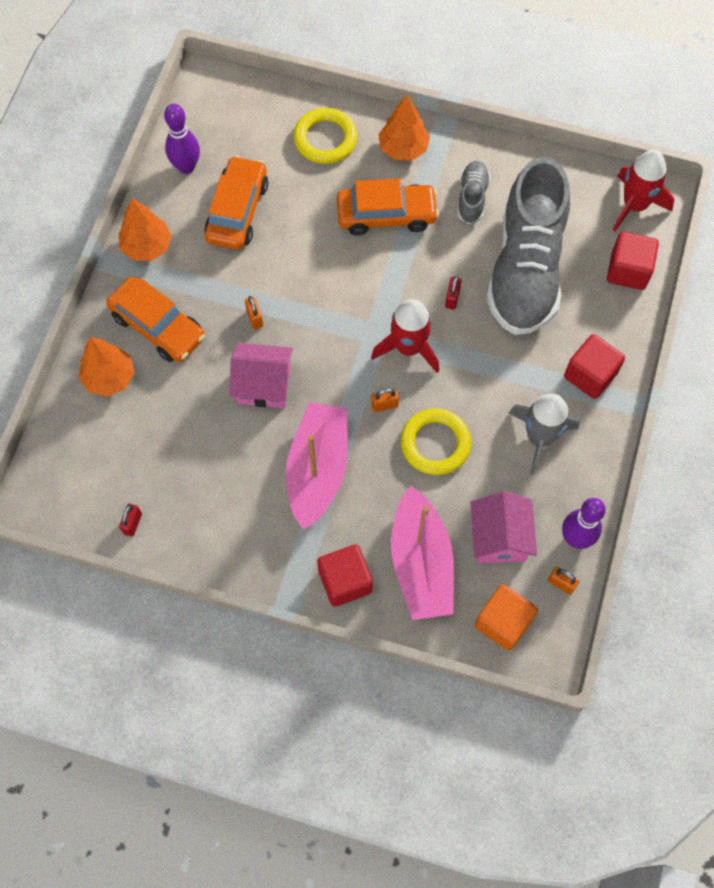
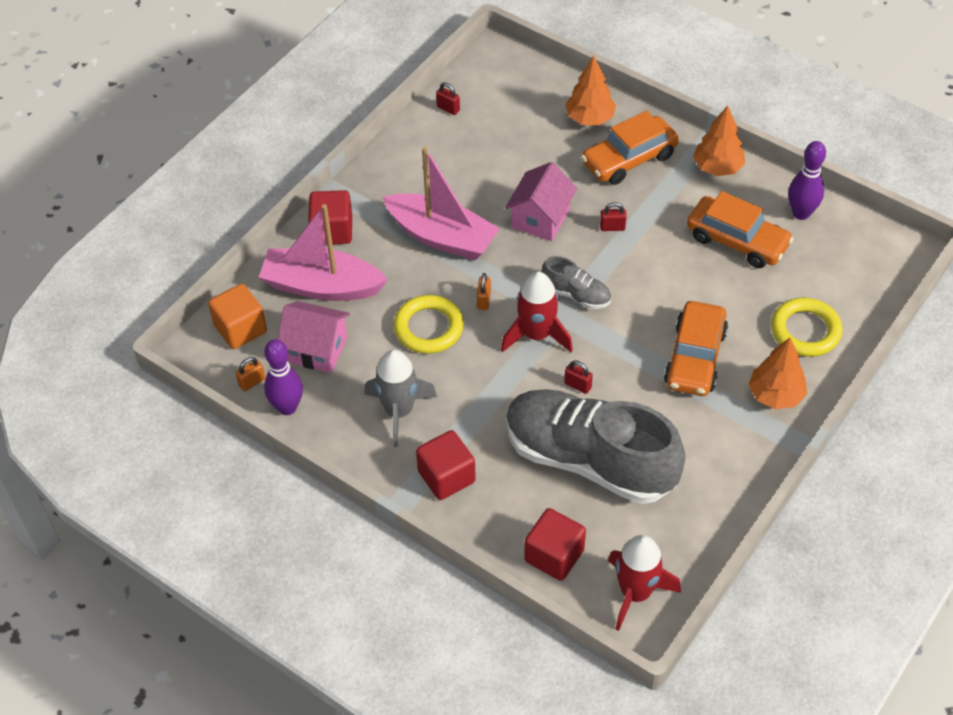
camera: 110 degrees right, 15 degrees down
orange padlock [245,296,263,329] -> red padlock [600,202,627,231]
grey shoe [457,161,490,224] -> grey shoe moved to [542,256,611,309]

